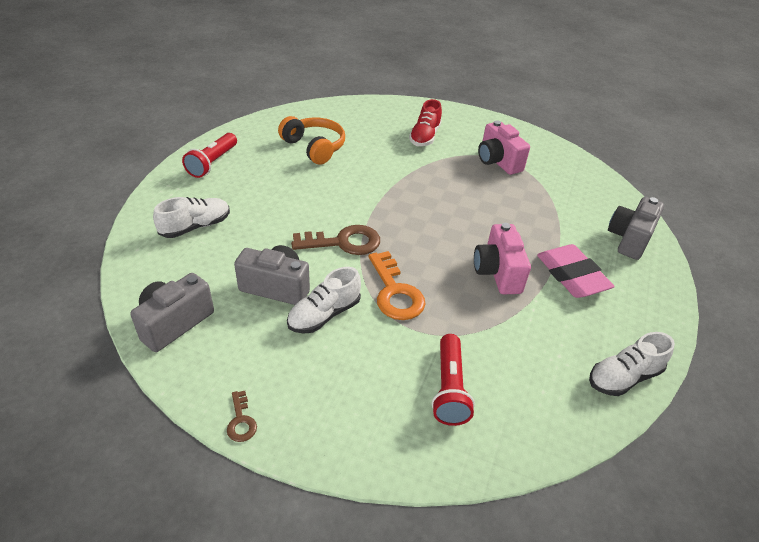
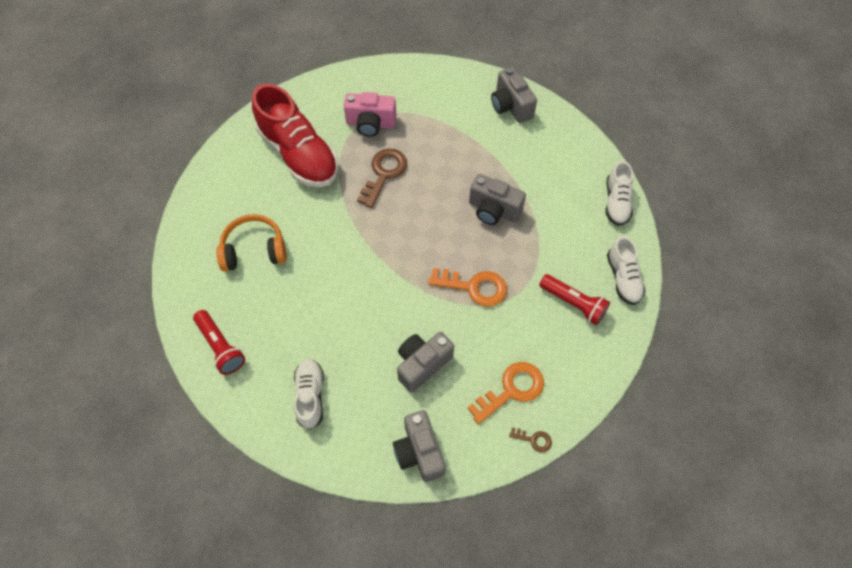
camera: 55 degrees left, 20 degrees up
white shoe [287,267,361,333] -> white shoe moved to [607,236,646,305]
brown key [291,225,380,255] -> brown key moved to [357,148,407,208]
red shoe [409,99,442,146] -> red shoe [252,84,338,187], size x1.88
pink camera [474,223,531,294] -> grey camera [469,174,526,225]
pink eraser [537,244,615,298] -> none
none -> orange key [467,362,544,424]

